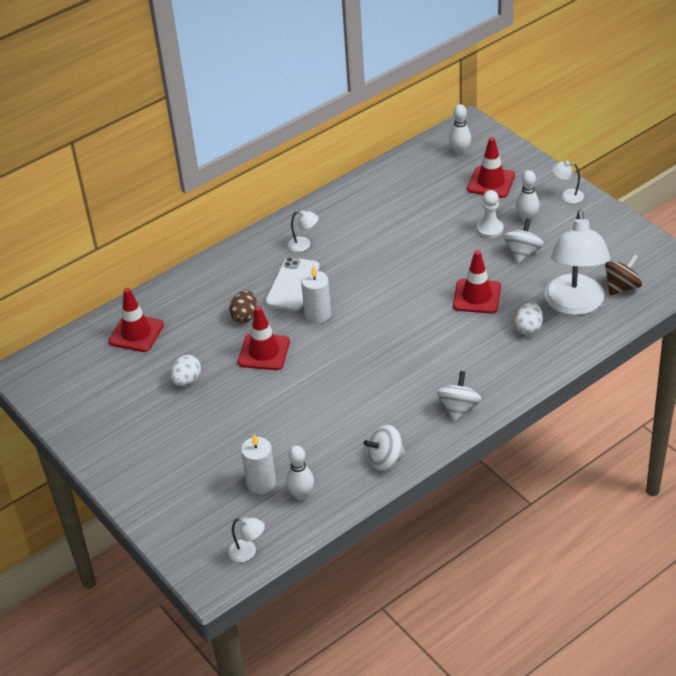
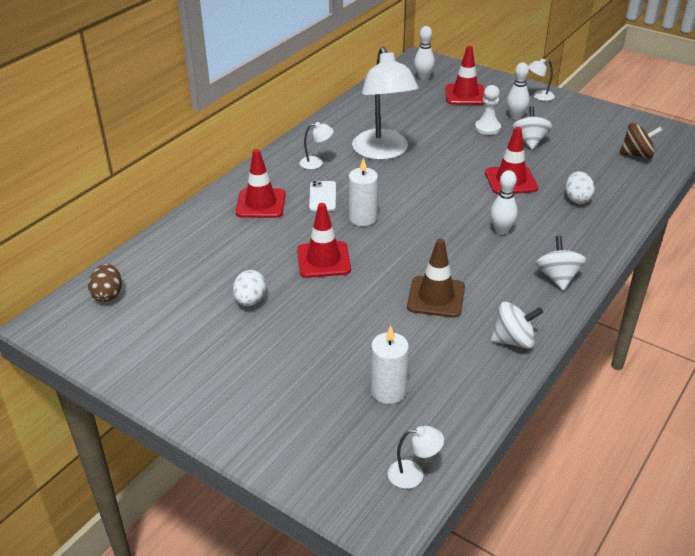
camera: 20 degrees left, 5 degrees down
red traffic cone [108,288,164,352] -> red traffic cone moved to [236,149,286,218]
brown egg [229,290,257,323] -> brown egg moved to [88,264,122,302]
white phone [265,257,320,311] -> white phone [309,181,336,211], size x0.66
white bowling pin [286,445,314,501] -> white bowling pin moved to [490,170,518,235]
white spinning top [364,425,405,471] -> white spinning top turned 150 degrees counterclockwise [491,302,543,349]
white lamp [544,210,610,315] -> white lamp moved to [352,47,419,160]
brown spinning top [605,254,642,295] -> brown spinning top turned 60 degrees clockwise [619,123,663,159]
none -> brown traffic cone [407,239,465,318]

